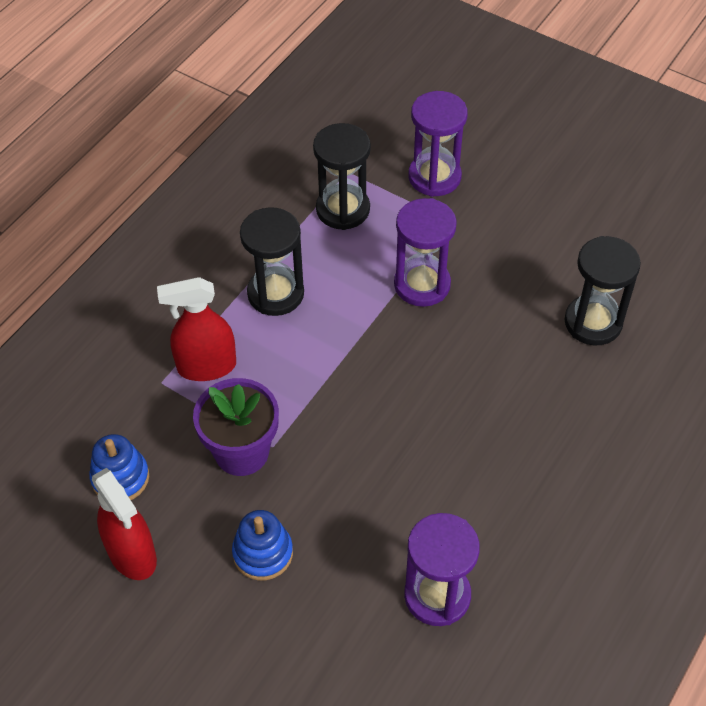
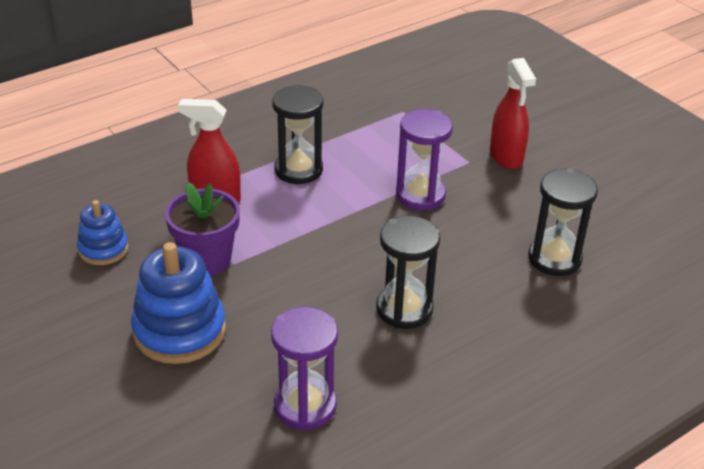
camera: 20 degrees right, 15 degrees down
red spray bottle [92,468,157,580] -> red spray bottle moved to [490,58,536,169]
blue stacking toy [232,510,293,581] -> blue stacking toy [131,242,226,364], size x1.71
black hourglass [313,123,371,230] -> black hourglass moved to [376,216,440,329]
purple hourglass [408,91,468,197] -> none

